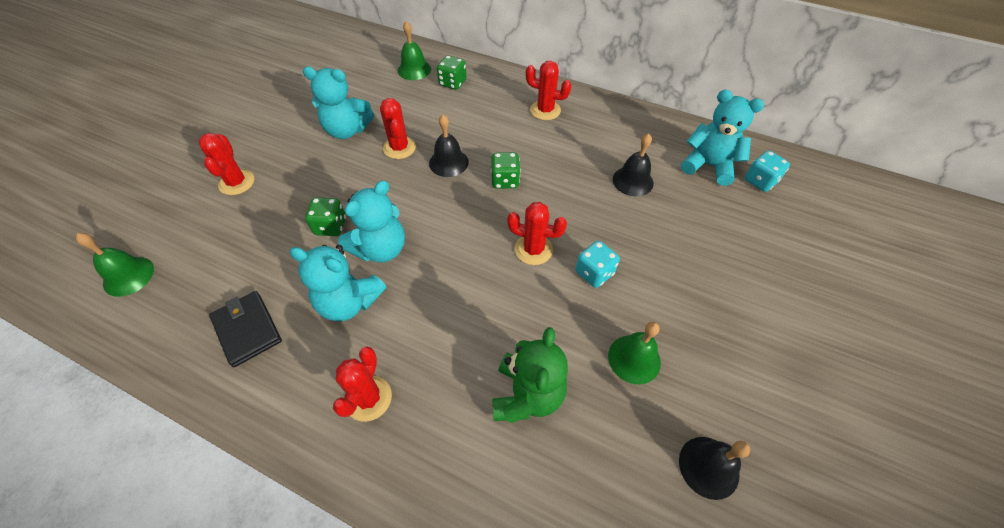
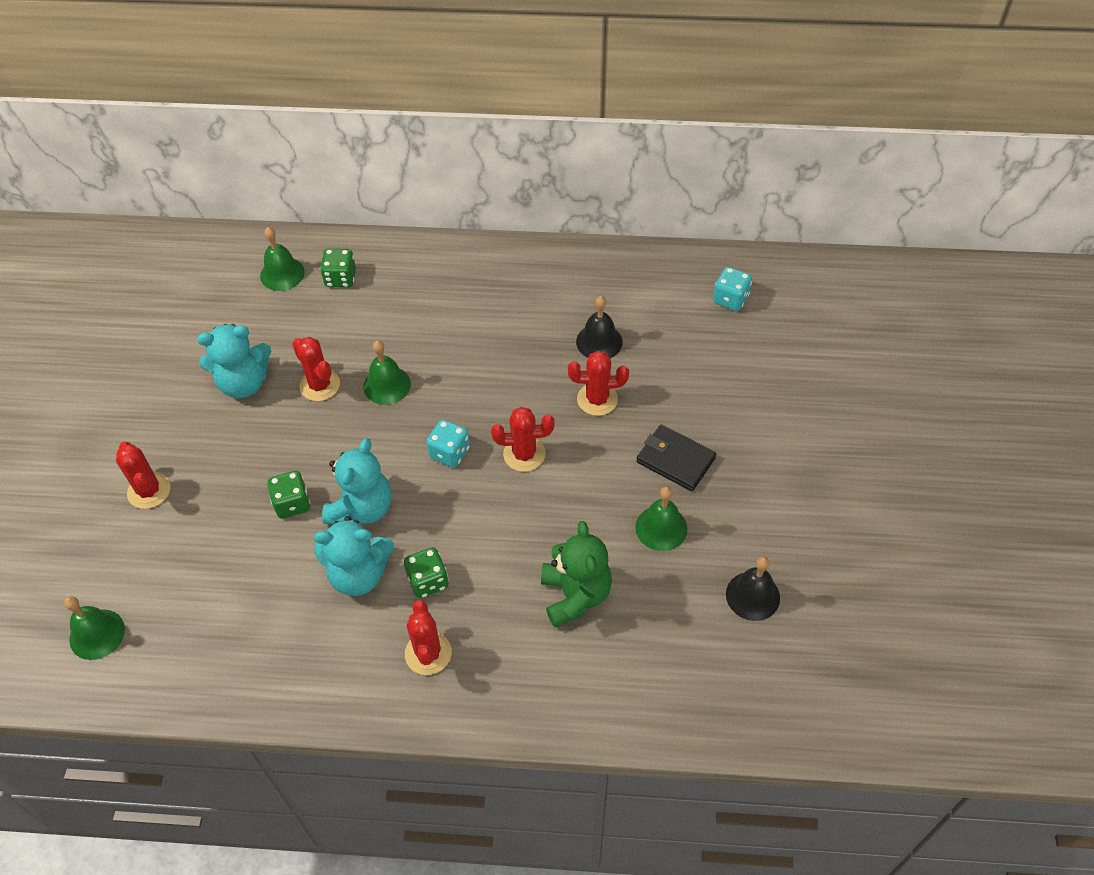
camera: 20 degrees left, 0 degrees up
black wallet [209,291,282,367] -> black wallet moved to [636,425,716,491]
black bell [429,115,469,177] -> green bell [363,340,411,405]
green dice [491,152,521,189] -> green dice moved to [404,547,449,598]
red cactus [526,61,572,120] -> red cactus moved to [568,351,629,416]
turquoise dice [576,241,620,288] -> turquoise dice moved to [427,420,470,467]
turquoise teddy bear [681,90,764,186] -> none

